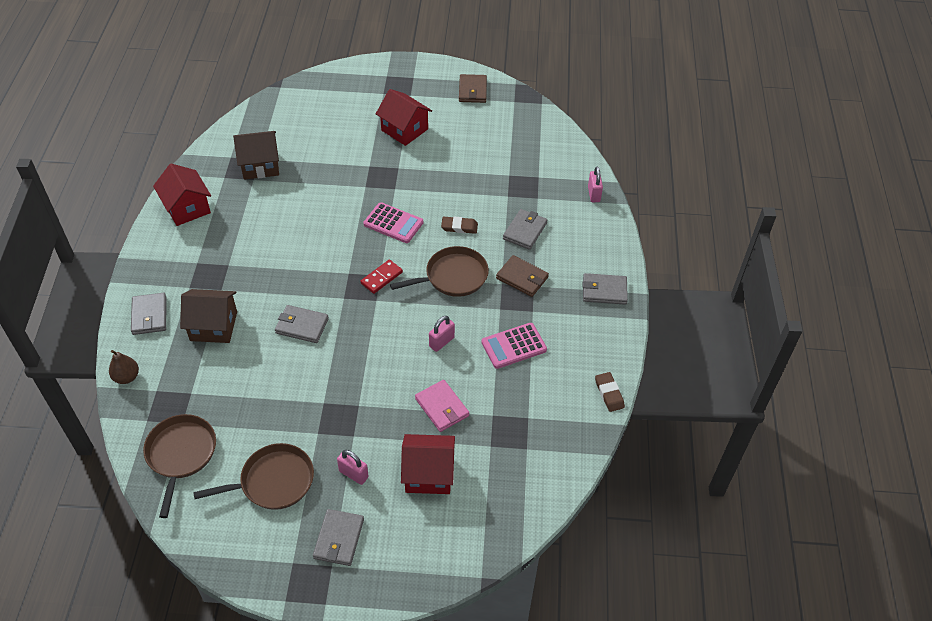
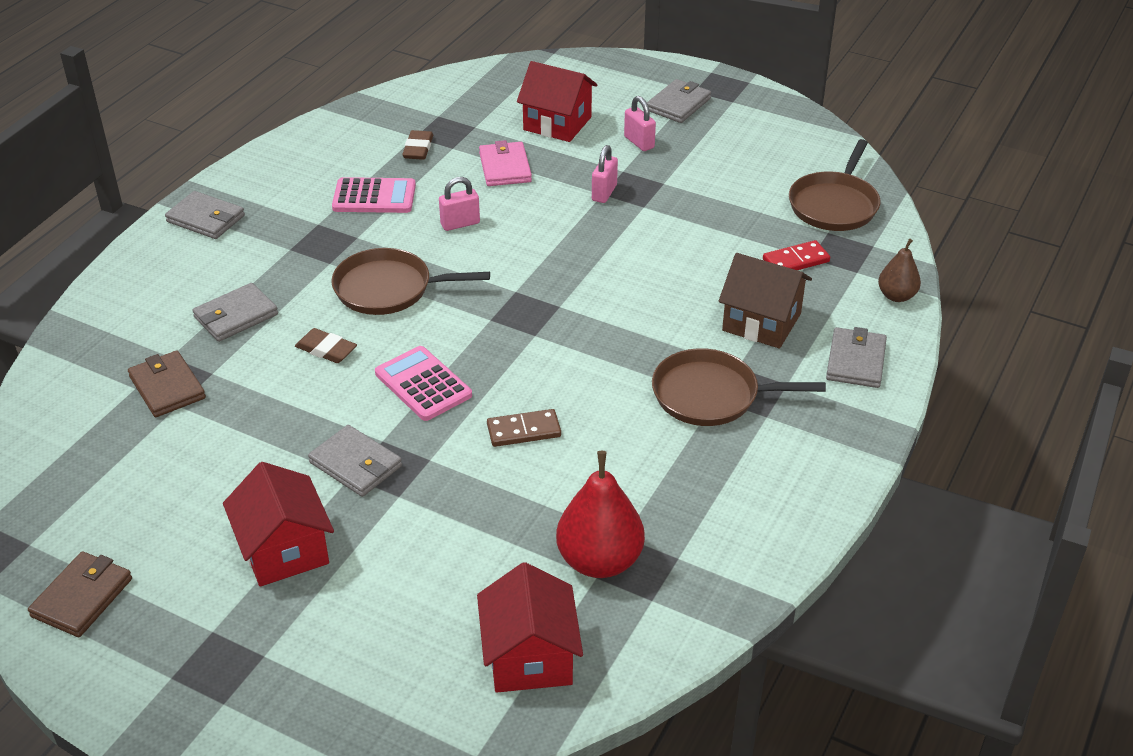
camera: 155 degrees left, 10 degrees down
red house [153,164,211,226] -> red house moved to [477,562,583,693]
brown pan [193,443,314,510] -> brown pan moved to [652,348,826,426]
brown house [233,131,279,180] -> red pear [556,450,645,578]
grey wallet [275,305,329,343] -> grey wallet moved to [308,425,402,497]
red domino [361,260,403,294] -> red domino moved to [763,240,830,270]
brown wallet [496,255,549,297] -> brown wallet moved to [128,351,206,417]
pink padlock [588,166,603,202] -> pink padlock moved to [592,145,618,203]
brown eraser [595,372,625,412] -> brown eraser moved to [402,130,433,160]
none -> brown domino [487,409,561,447]

